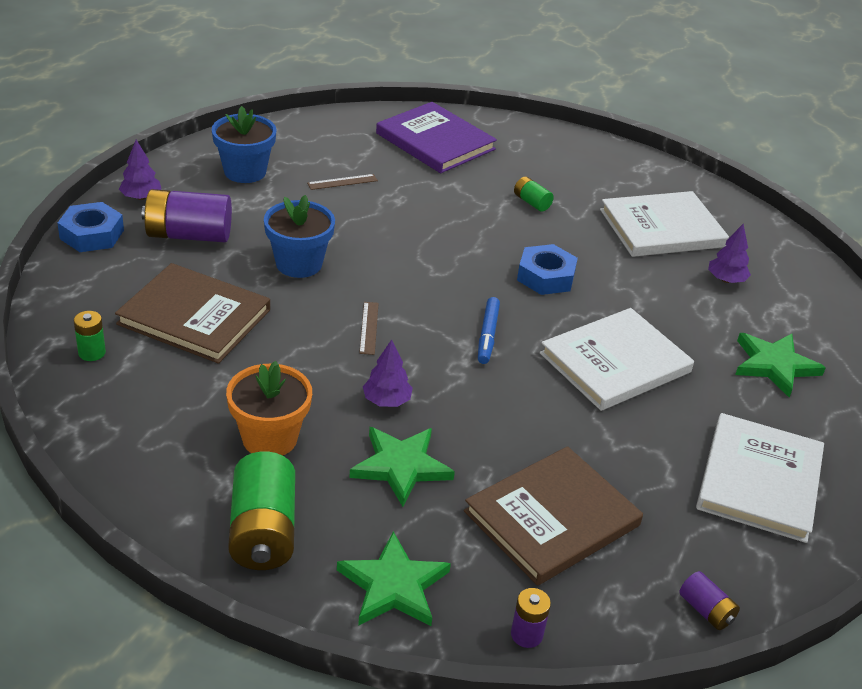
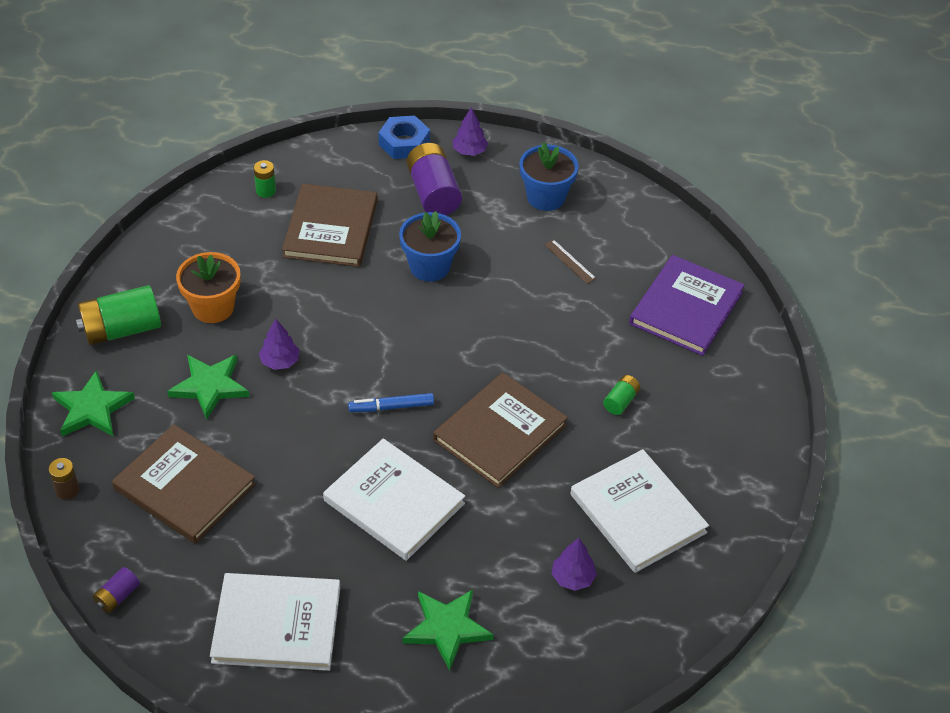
camera: 75 degrees right, 10 degrees up
brown ruler [359,302,379,355] -> none
purple battery [511,588,551,648] -> brown battery [49,458,79,500]
blue nut [517,244,578,295] -> brown book [433,373,568,488]

